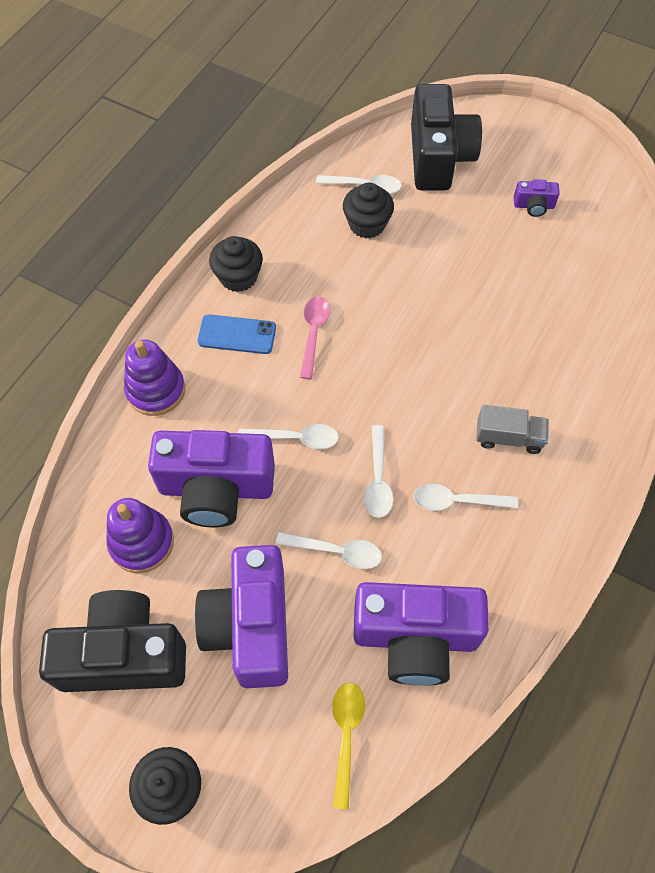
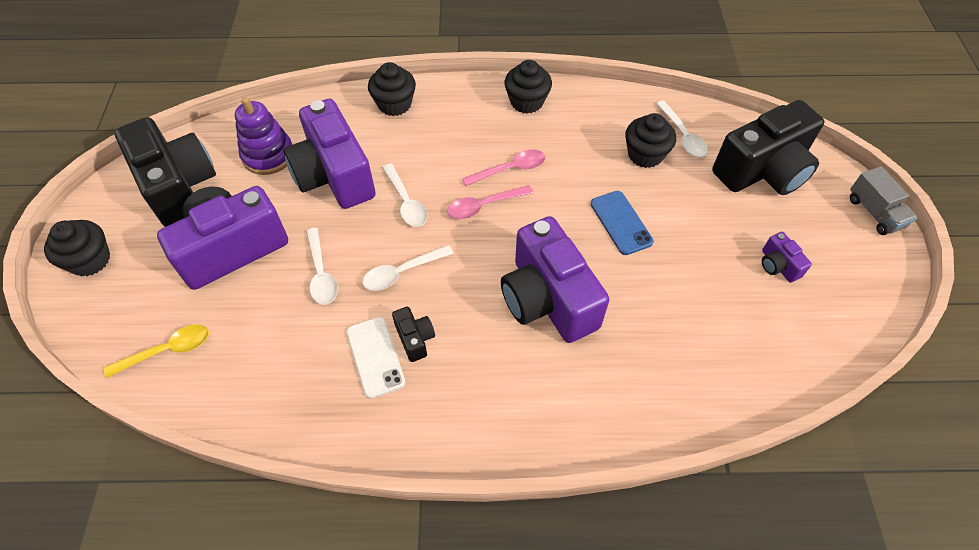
camera: 60 degrees right, 5 degrees down
purple stacking toy [124,340,185,416] -> black cupcake [368,62,416,116]
blue phone [198,314,276,354] -> blue phone moved to [591,191,654,255]
purple camera [354,582,489,686] -> purple camera moved to [501,216,610,343]
white spoon [413,484,518,511] -> black camera [392,307,435,362]
grey truck [476,405,549,454] -> grey truck moved to [850,166,917,235]
none -> white phone [346,317,406,399]
none -> pink spoon [447,185,533,219]

